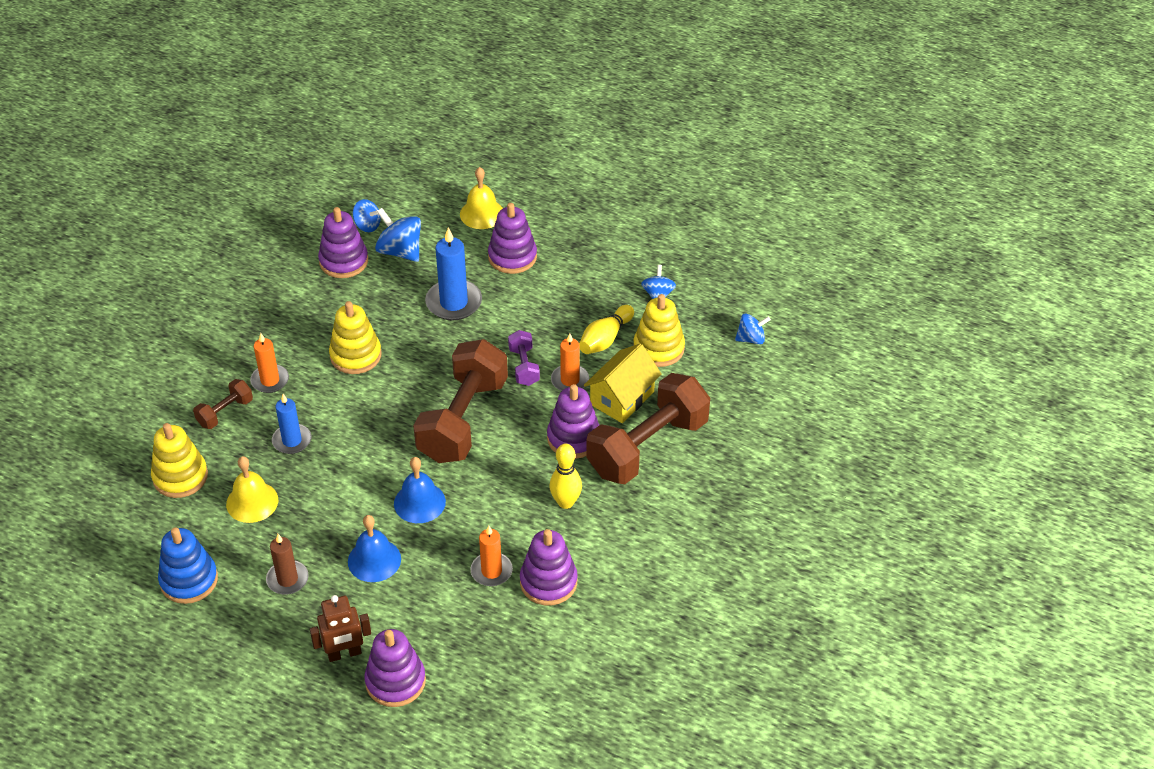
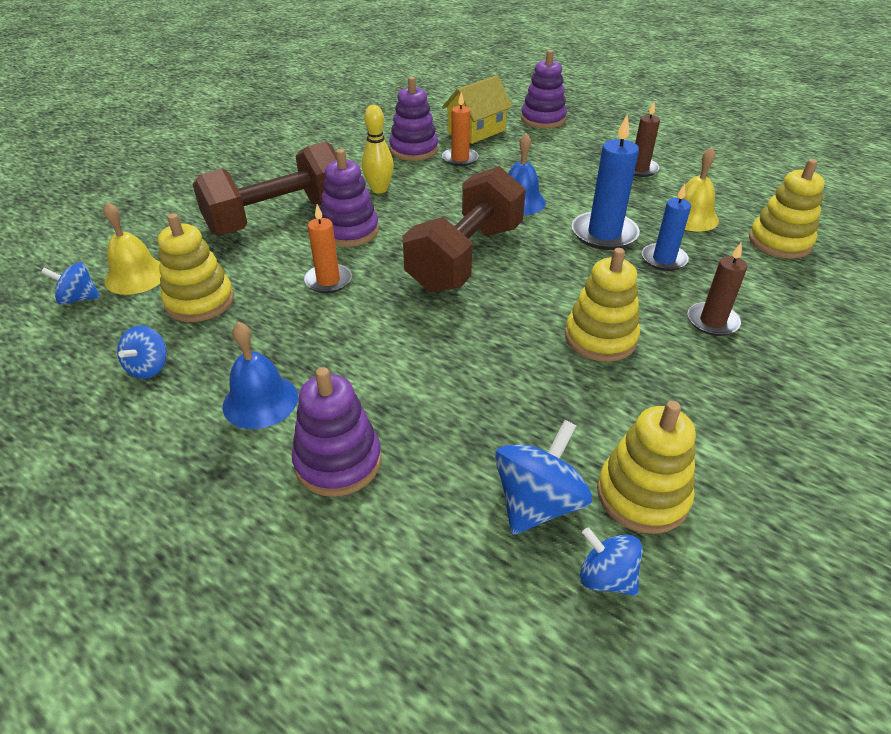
camera: 170 degrees left, 5 degrees down
blue stacking toy [158,527,218,604] -> none
brown dumbbell [193,379,253,429] -> none
orange candle [250,333,289,393] -> brown candle [688,243,747,336]
brown robot [310,595,371,662] -> none
purple stacking toy [318,207,368,278] -> yellow stacking toy [597,401,696,534]
blue bell [348,515,401,582] -> blue bell moved to [223,322,298,429]
blue spinning top [375,208,421,262] -> blue spinning top turned 105 degrees counterclockwise [495,420,592,535]
blue candle [425,227,482,320] -> blue candle moved to [572,115,640,250]
yellow bell [460,167,503,229] -> yellow bell moved to [103,202,161,295]
purple dumbbell [508,330,540,386] -> none
yellow bowling pin [579,305,634,354] -> none
yellow house [584,343,662,423] -> yellow house moved to [442,75,513,144]

